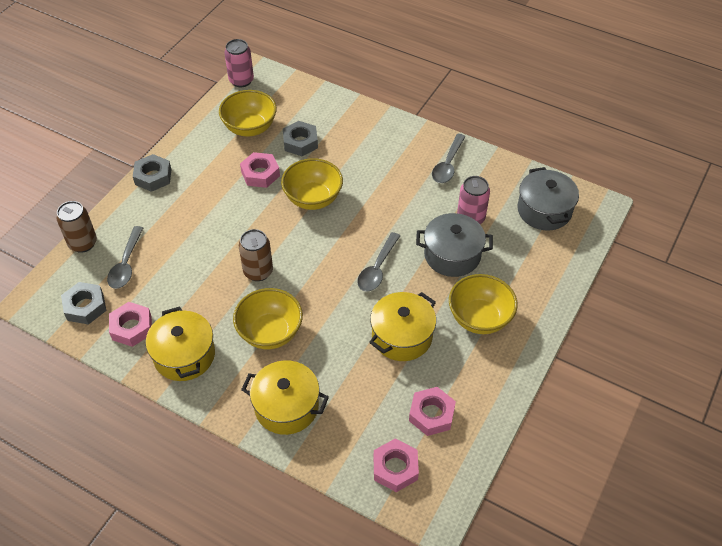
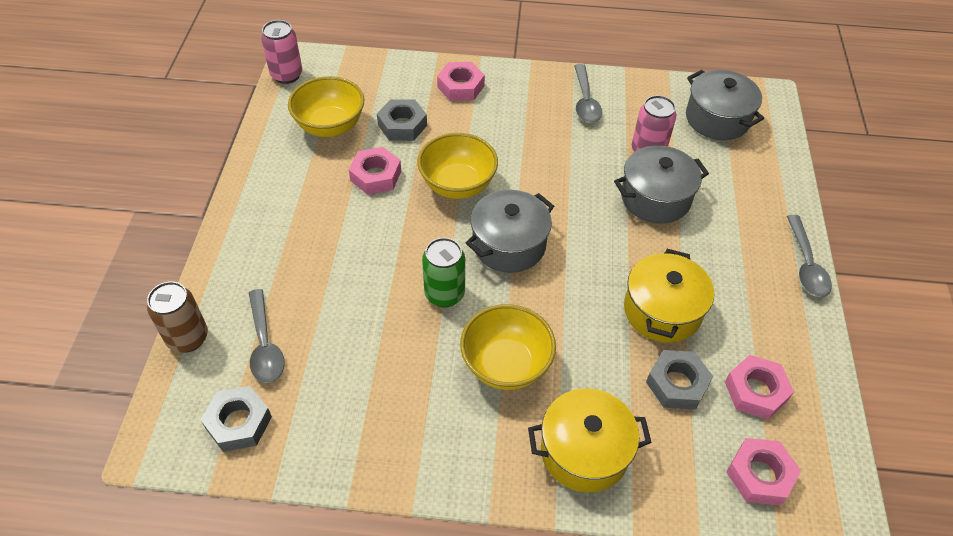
camera: 25 degrees left, 0 degrees up
pink nut [109,302,152,347] -> pink nut moved to [437,62,485,101]
grey nut [133,154,171,192] -> grey nut moved to [646,350,713,410]
yellow pot [146,306,215,381] -> none
brown can [239,229,273,281] -> green can [422,237,465,307]
grey spoon [357,232,400,292] -> grey spoon moved to [787,215,832,297]
yellow bowl [449,274,518,334] -> none
none -> grey pot [466,190,554,273]

